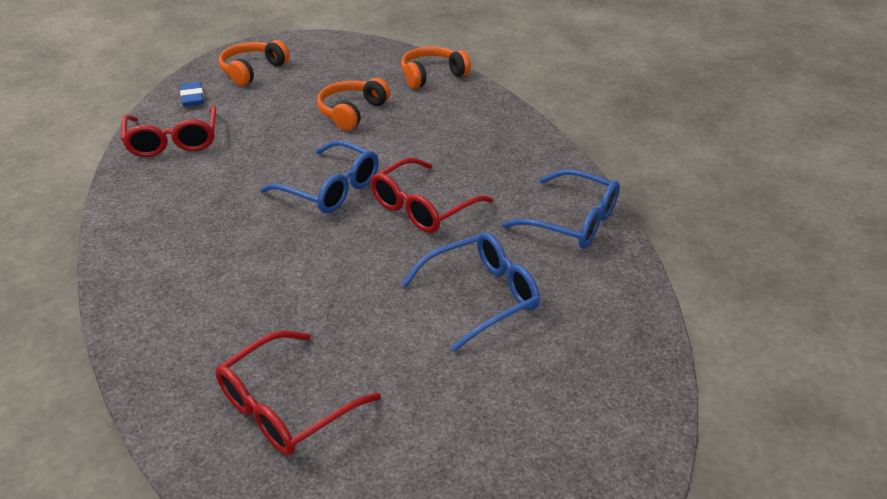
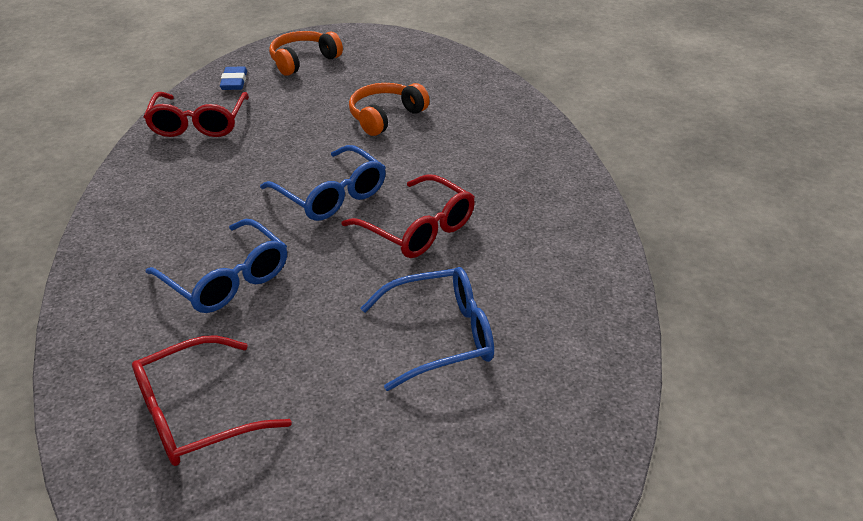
camera: 15 degrees right, 0 degrees up
red glasses [371,158,493,233] -> red glasses turned 105 degrees counterclockwise [341,175,475,258]
orange headphones [401,46,471,88] -> none
blue glasses [502,169,620,249] -> blue glasses moved to [146,219,287,313]

